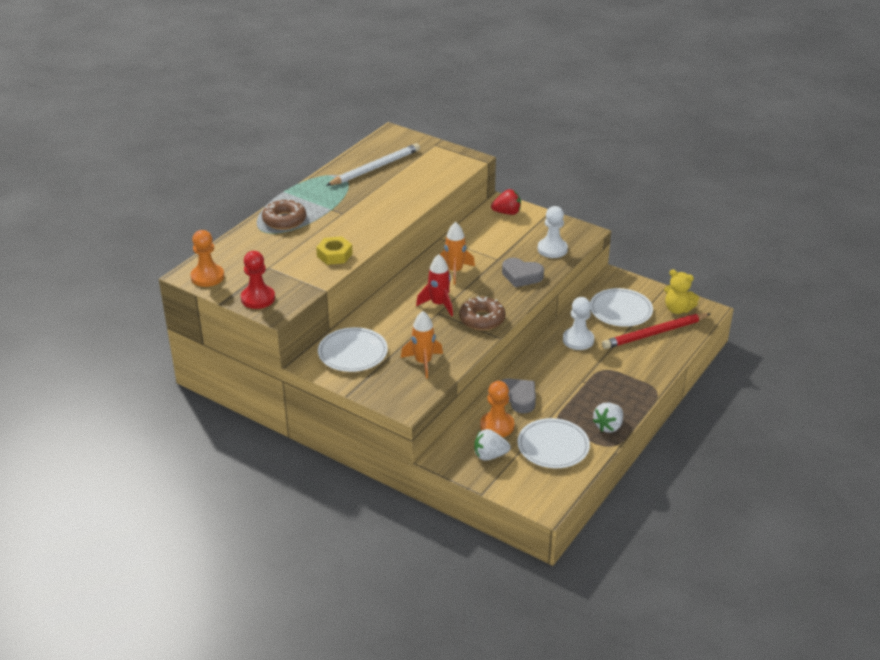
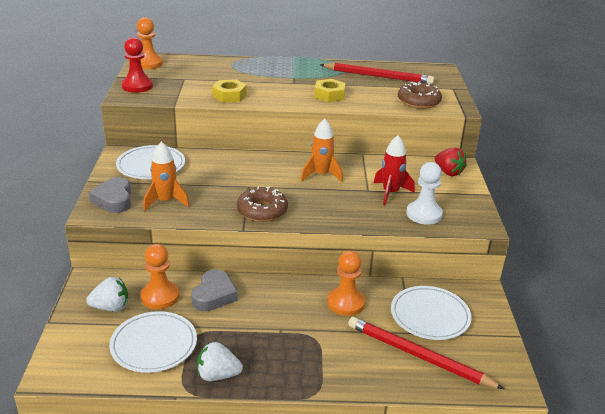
camera: 55 degrees right, 5 degrees down
brown donut [262,199,306,230] -> brown donut moved to [398,81,442,109]
white pencil [326,143,420,186] -> red pencil [320,63,434,84]
red rocket [416,254,453,316] -> red rocket moved to [374,136,415,205]
white strawberry [474,429,511,461] -> white strawberry turned 120 degrees clockwise [86,277,128,312]
grey heart [502,258,544,287] -> grey heart moved to [88,177,131,213]
white pawn [563,297,594,350] -> orange pawn [327,251,365,316]
yellow teddy bear [664,269,699,314] -> none
none -> yellow nut [314,79,345,102]

